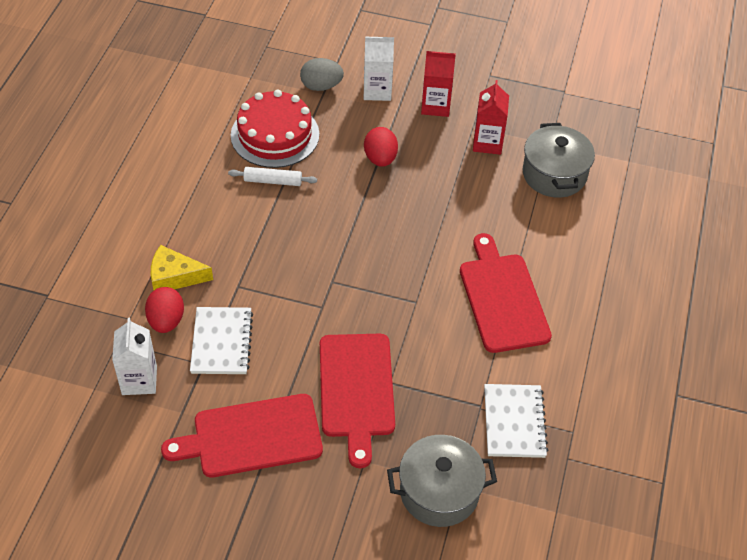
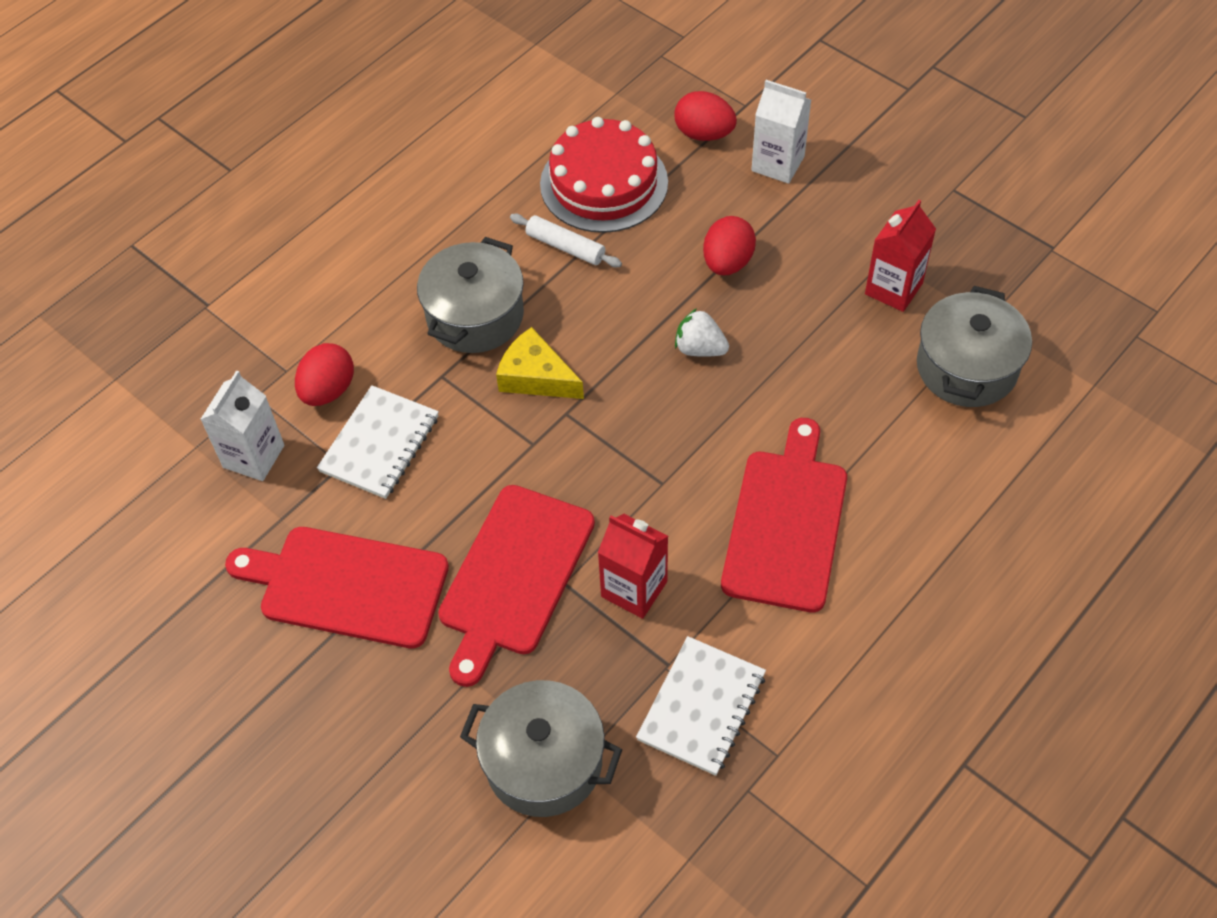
camera: 30 degrees right, 5 degrees up
yellow cheese [151,245,213,290] -> yellow cheese moved to [496,327,584,399]
grey egg [300,58,344,91] -> red egg [674,91,737,141]
red carton [421,51,456,117] -> red carton moved to [598,514,668,619]
none -> grey pot [417,237,524,353]
none -> white strawberry [675,308,729,357]

